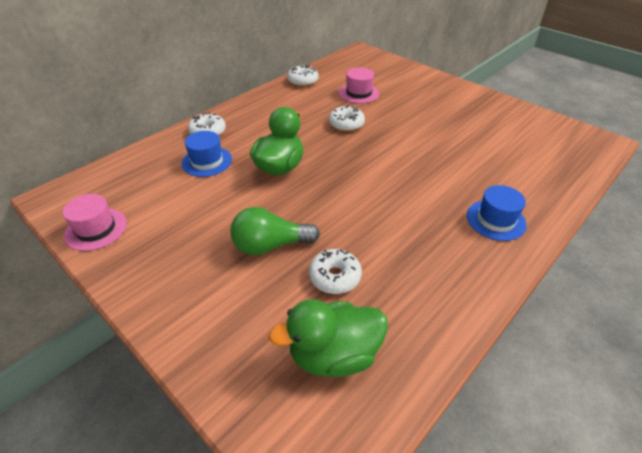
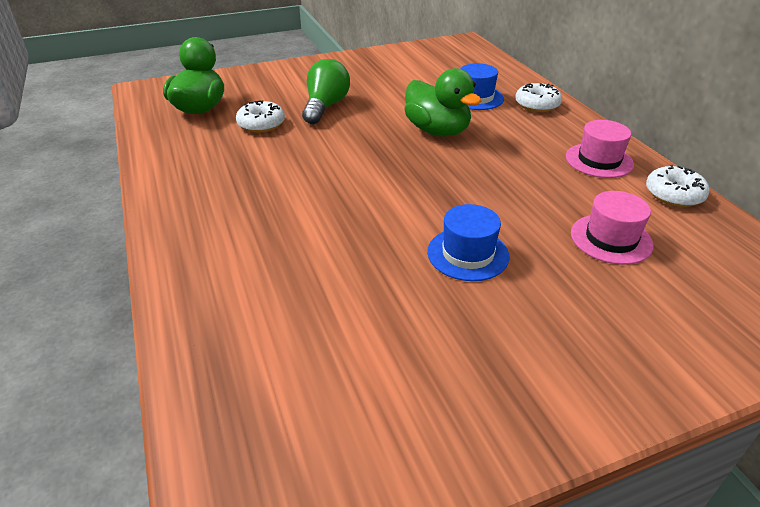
camera: 115 degrees right, 5 degrees down
pink hat [63,194,127,251] -> pink hat moved to [566,120,634,178]
white donut [329,105,365,131] -> none
blue hat [467,185,527,241] -> blue hat moved to [427,204,510,281]

